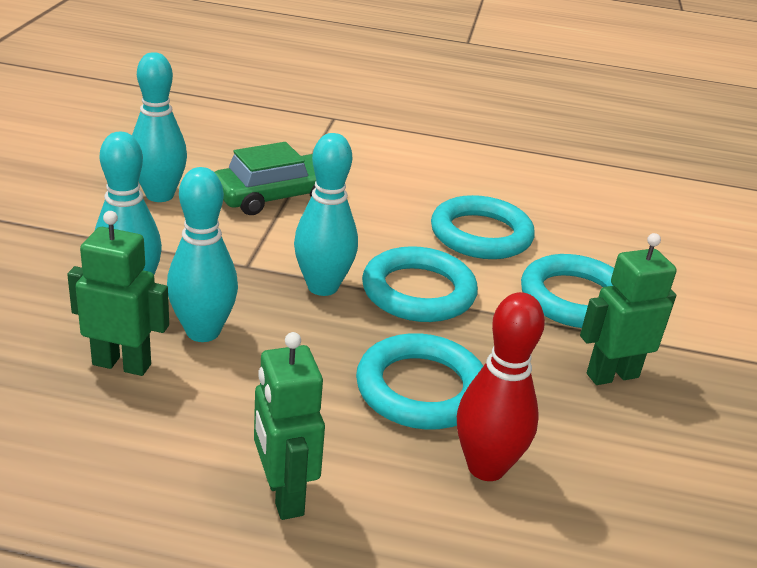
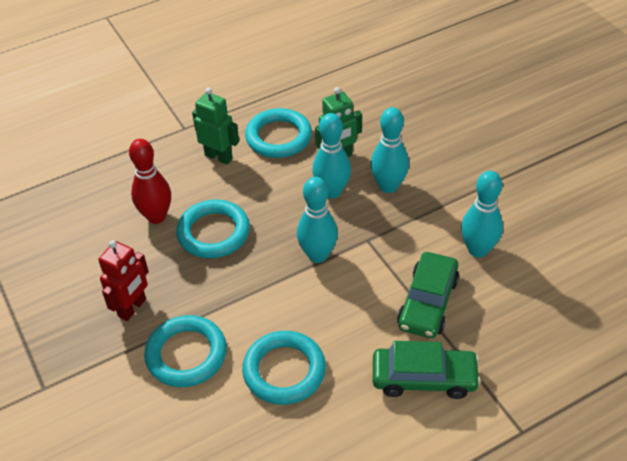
camera: 145 degrees right, 15 degrees up
turquoise ring [362,246,478,322] -> turquoise ring moved to [245,108,312,158]
green robot [580,233,677,385] -> red robot [99,240,149,321]
none -> green car [373,341,481,399]

